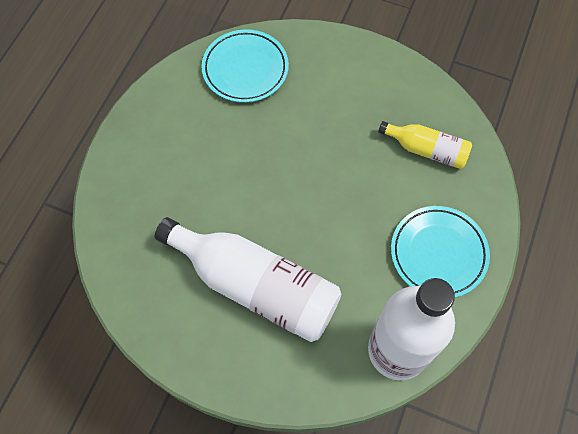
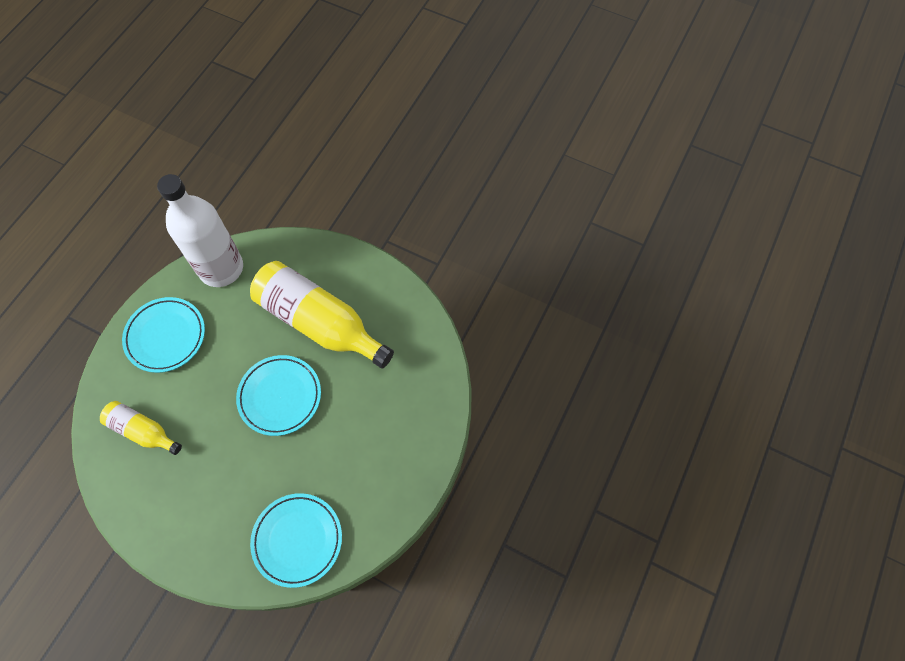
camera: 175 degrees left, 0 degrees up
white bottle [155,217,341,342] -> yellow bottle [250,261,394,369]
none -> turquoise plate [236,355,321,436]

